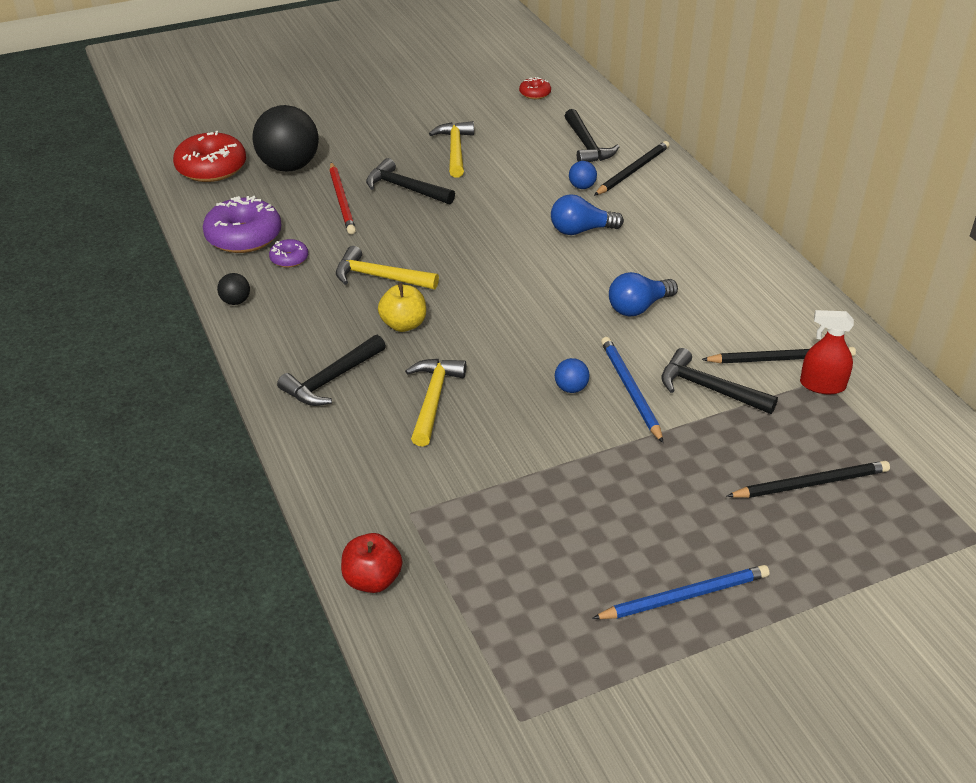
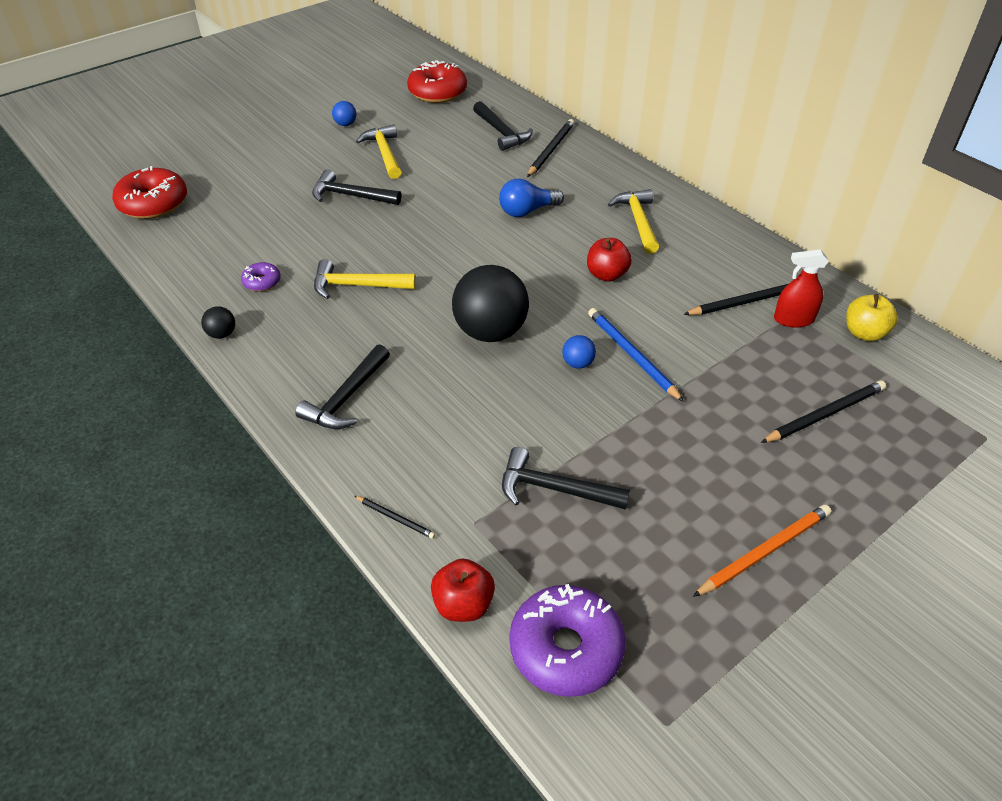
camera: 15 degrees left, 5 degrees up
purple donut [203,196,281,253] -> purple donut moved to [509,584,626,697]
black ball [252,105,319,172] -> black ball moved to [452,265,529,342]
red pencil [329,162,356,234] -> none
yellow apple [378,283,426,332] -> yellow apple moved to [846,294,898,341]
yellow hammer [405,359,466,447] -> yellow hammer moved to [608,189,659,254]
red donut [519,77,551,99] -> red donut [407,60,467,103], size x2.03
blue ball [569,161,597,189] -> blue ball moved to [332,101,356,126]
blue pencil [592,565,769,619] -> orange pencil [693,505,831,597]
blue light bulb [609,272,678,316] -> red apple [587,238,632,282]
black hammer [661,348,778,414] -> black hammer moved to [502,447,630,510]
none -> black pencil [355,496,435,539]

